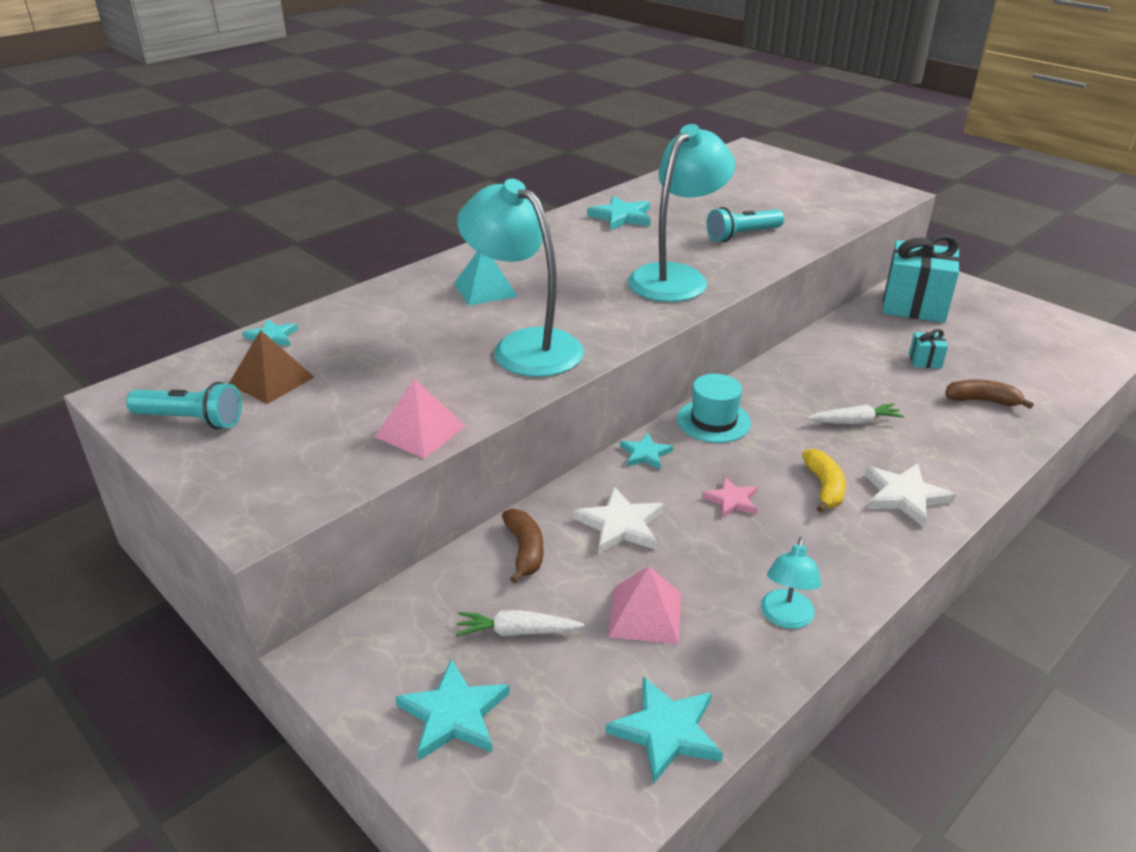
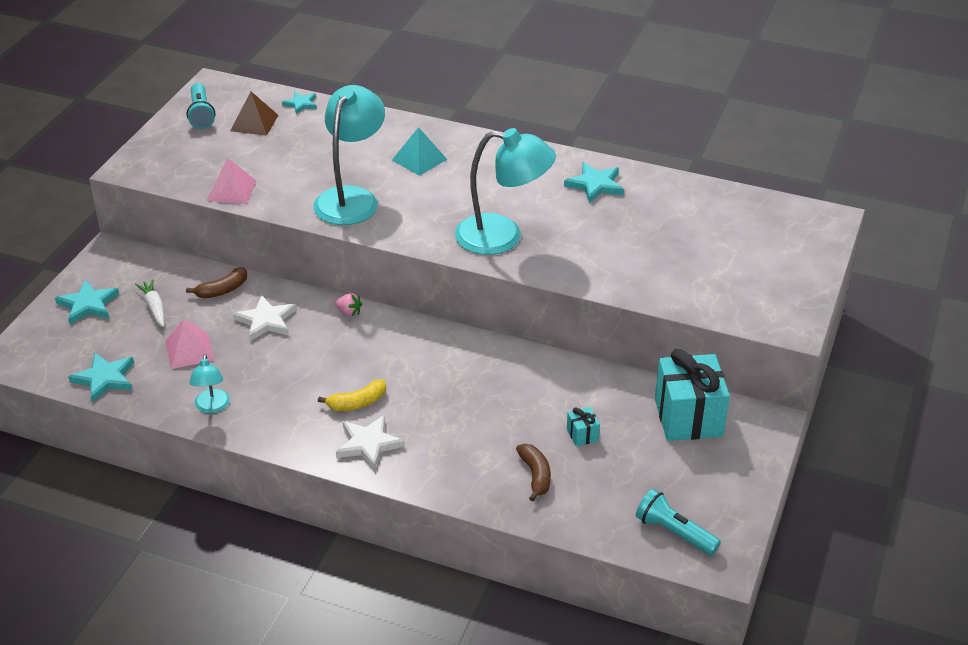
camera: 65 degrees right, 5 degrees up
turquoise star [620,433,673,469] -> pink strawberry [335,293,362,317]
turquoise hat [677,374,751,443] -> none
pink star [702,477,758,518] -> none
turquoise flashlight [706,207,784,242] -> turquoise flashlight moved to [636,489,721,555]
turquoise lamp [761,537,821,629] -> turquoise lamp turned 90 degrees counterclockwise [189,354,230,413]
white carrot [807,403,904,424] -> none

